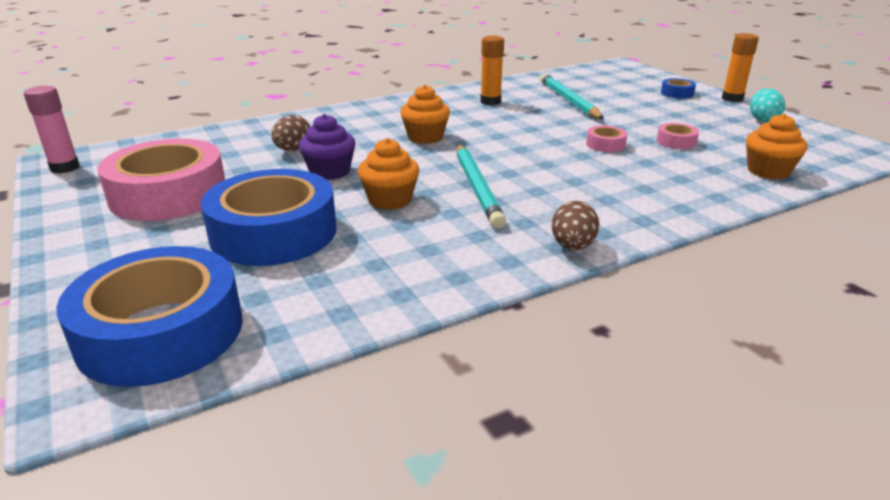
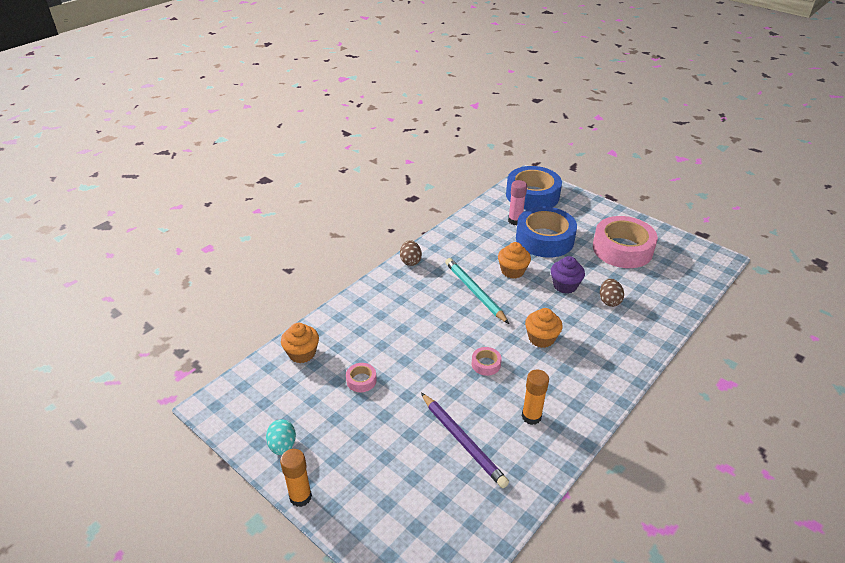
camera: 160 degrees right, 10 degrees up
pink glue stick [24,86,80,174] -> pink glue stick moved to [508,180,527,225]
turquoise pencil [540,74,604,119] -> purple pencil [421,393,509,488]
pink tape [586,125,627,152] -> pink tape moved to [472,347,502,376]
blue tape [661,78,696,98] -> none

